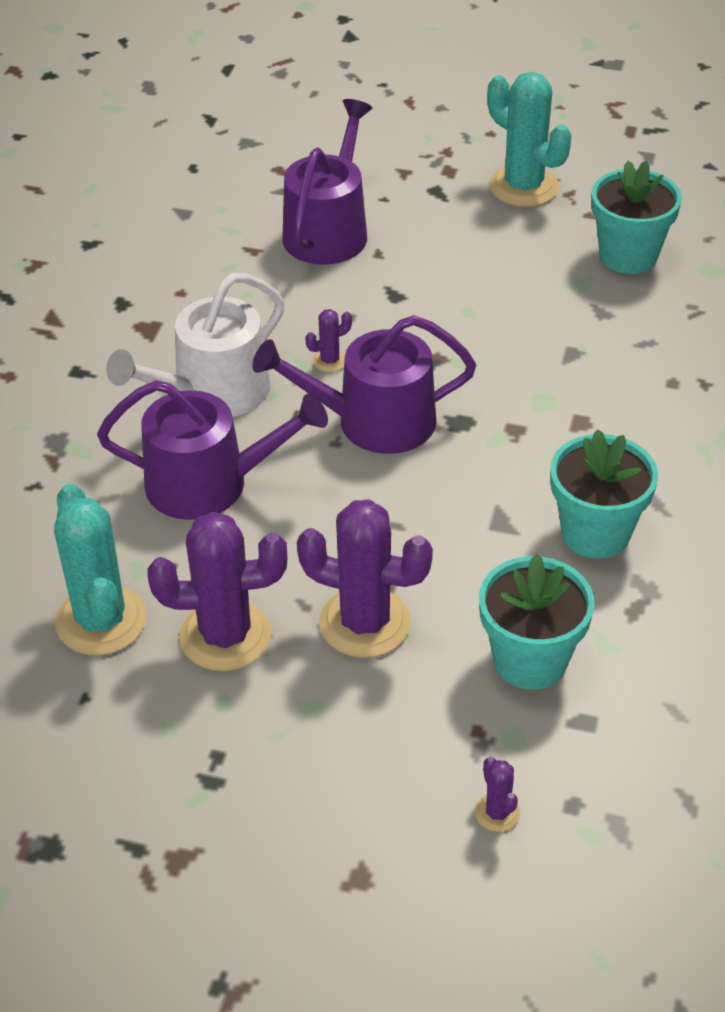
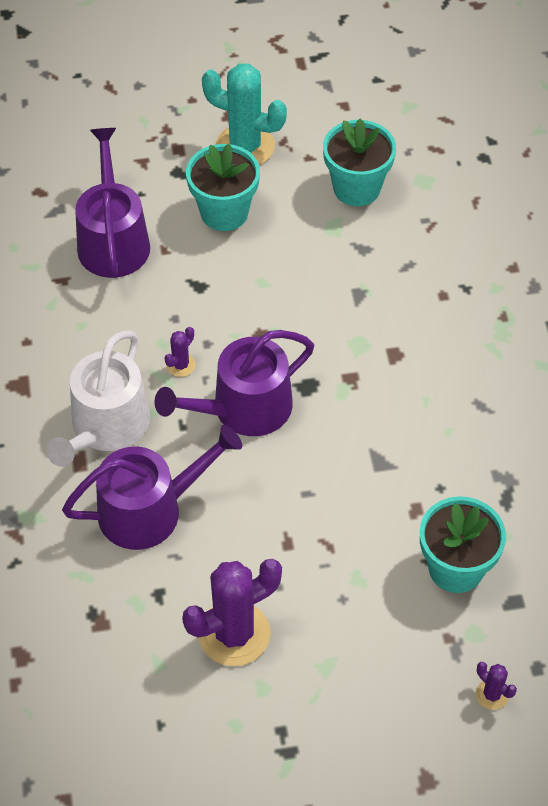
camera: 25 degrees left, 10 degrees up
turquoise cactus [54,484,147,655] -> none
purple cactus [297,499,433,658] -> none
turquoise flower pot [550,429,658,559] -> turquoise flower pot moved to [186,144,260,231]

